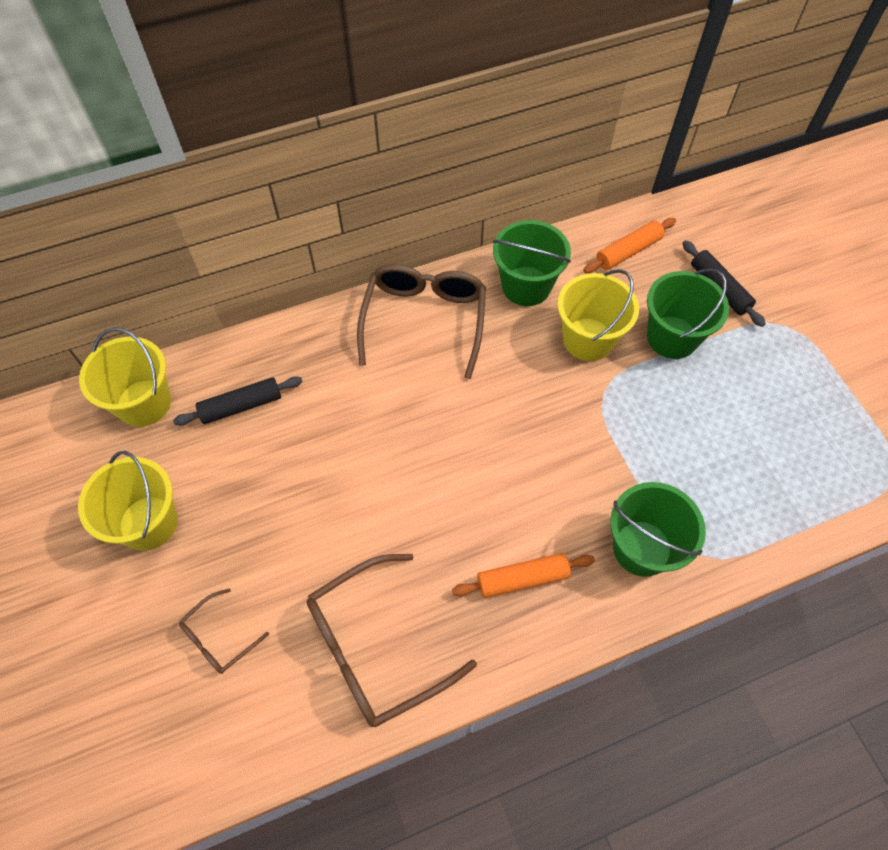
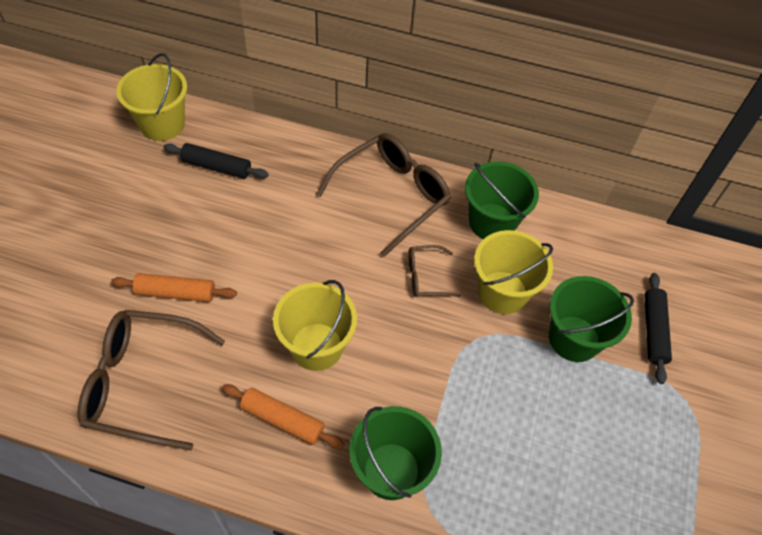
camera: 35 degrees right, 5 degrees down
yellow bucket [78,451,178,551] -> yellow bucket moved to [273,280,357,371]
brown glasses [179,588,269,674] -> brown glasses moved to [408,245,461,297]
orange rolling pin [583,218,676,273] -> orange rolling pin moved to [111,273,237,302]

